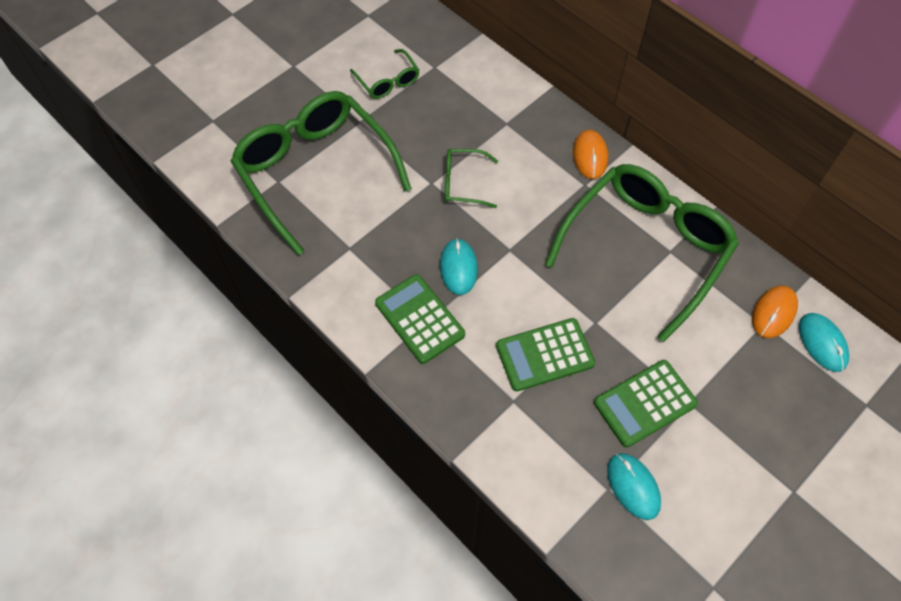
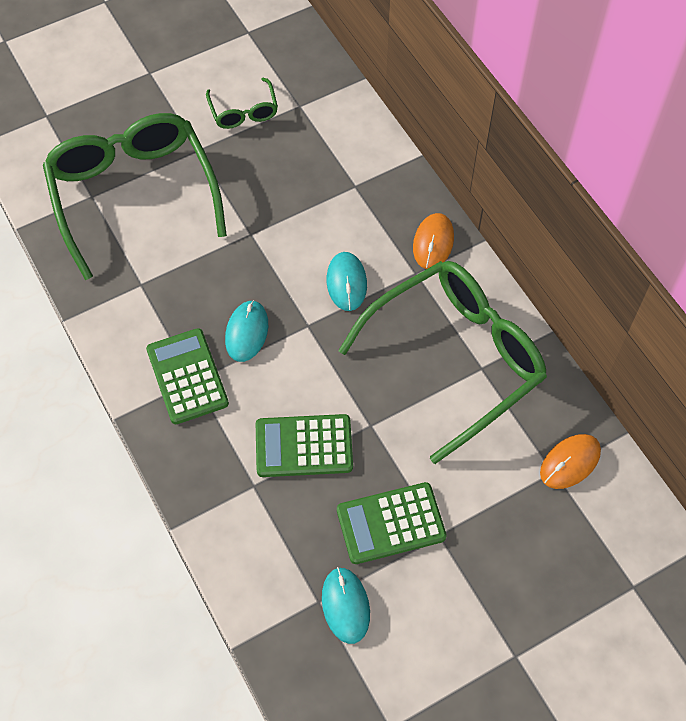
camera: 15 degrees right, 0 degrees up
green glasses [445,149,498,208] -> none
turquoise mouse [799,313,849,372] -> turquoise mouse moved to [327,252,367,311]

